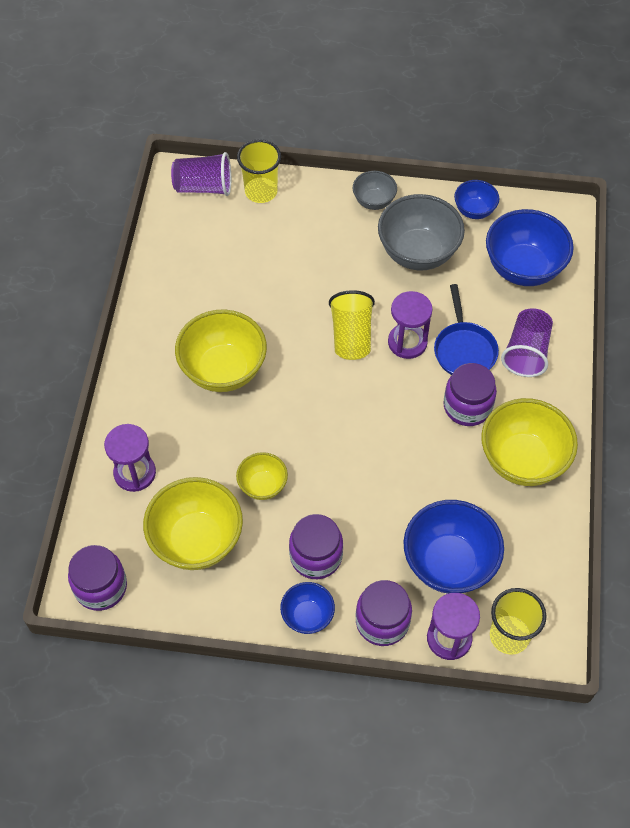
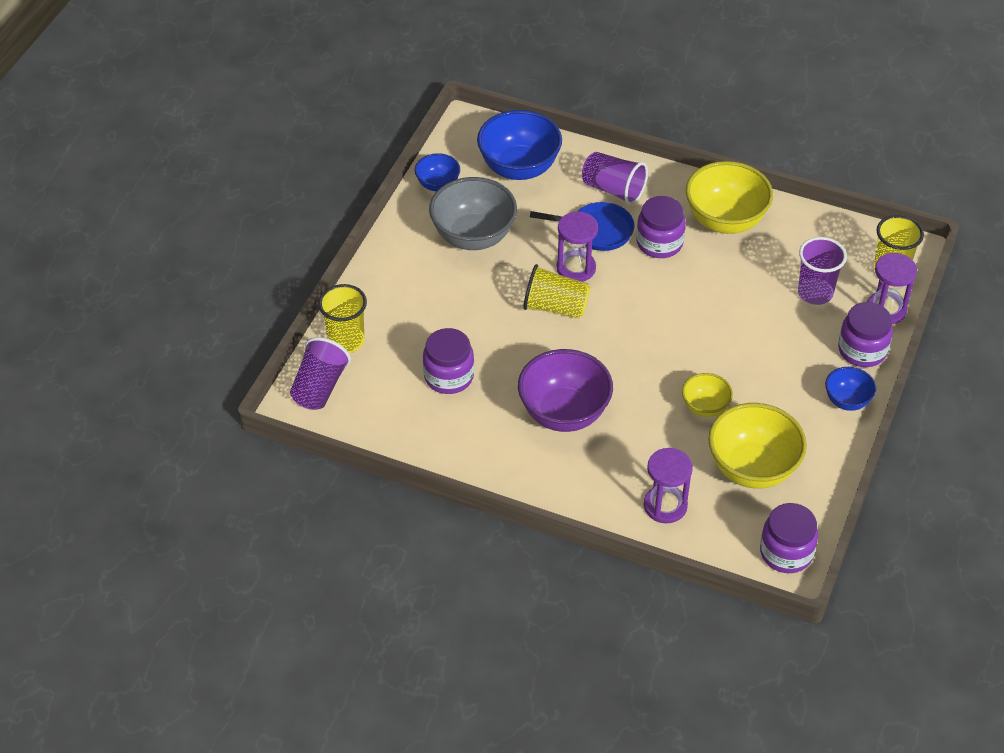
camera: 75 degrees left, 10 degrees down
yellow bowl [175,309,267,392] -> purple bowl [518,349,613,432]
purple jar [289,514,343,579] -> purple jar moved to [423,328,474,394]
grey bowl [353,171,397,210] -> none
blue bowl [404,500,504,594] -> purple cup [798,237,847,305]

